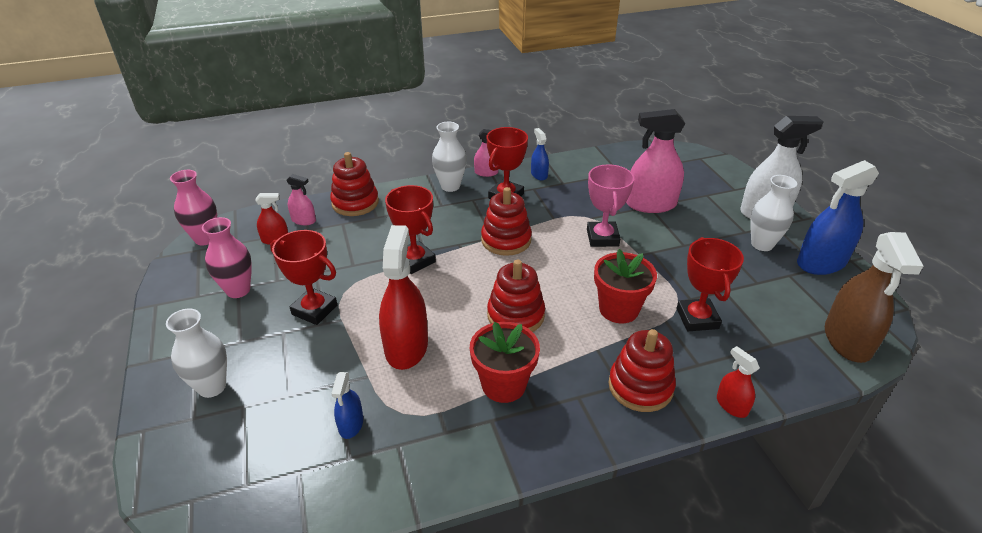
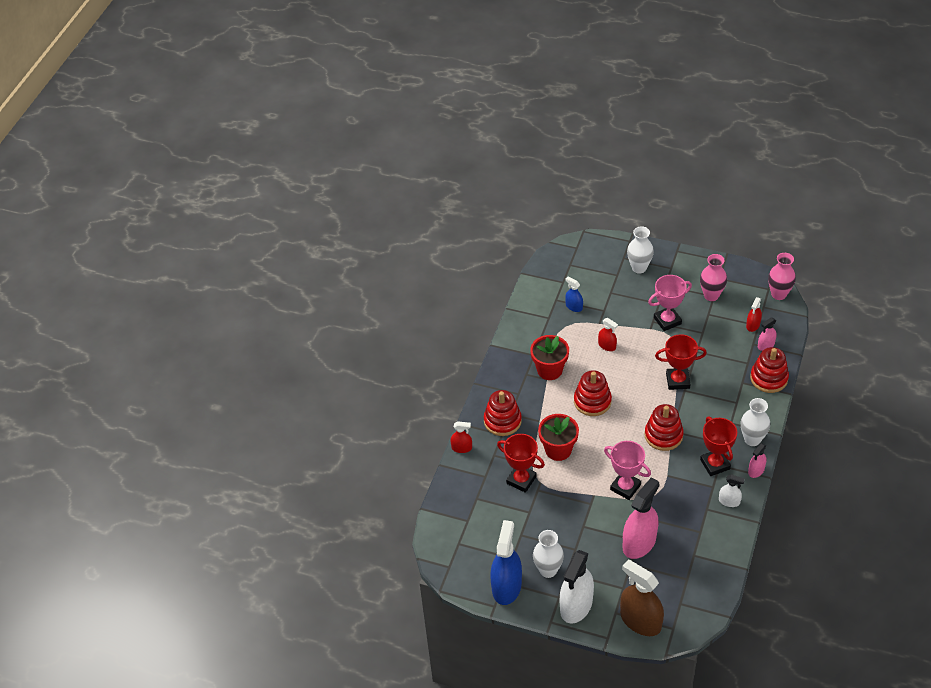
camera: 130 degrees right, 10 degrees up
red trophy [270,230,337,325] -> pink trophy [648,275,692,331]
red spray bottle [379,225,428,370] -> red spray bottle [598,318,618,351], size x0.50
blue spray bottle [531,128,549,180] -> white spray bottle [719,474,745,507]
brown spray bottle [825,232,923,363] -> brown spray bottle moved to [620,560,664,636]

